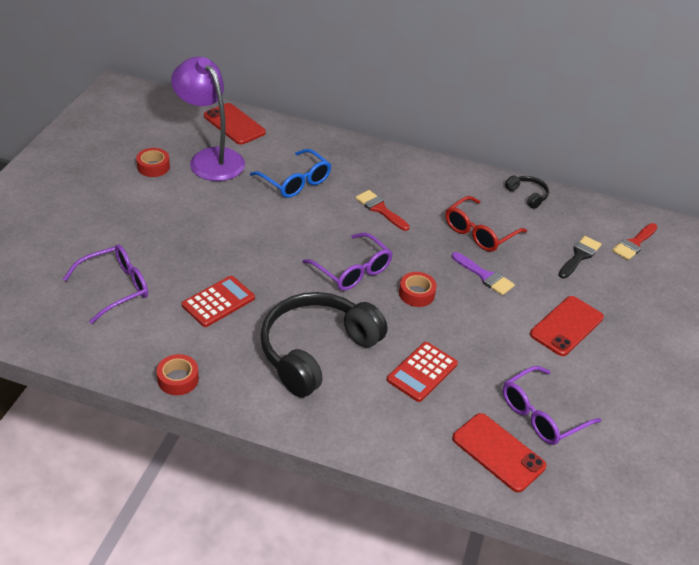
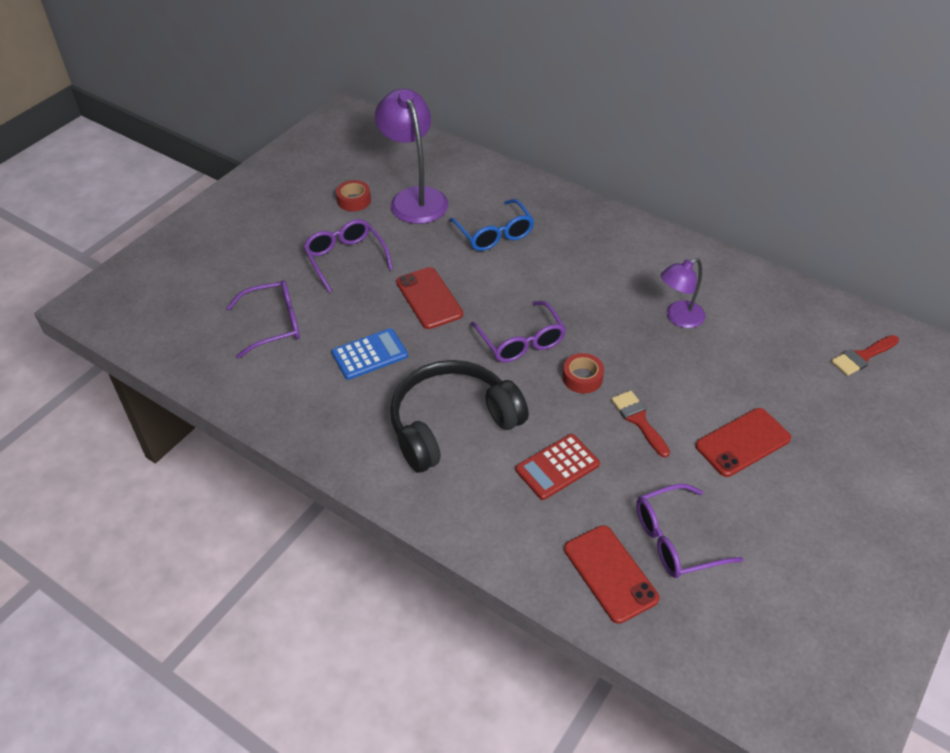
camera: 20 degrees right, 5 degrees up
red tape [157,354,199,395] -> none
red calculator [182,276,255,327] -> blue calculator [331,328,408,380]
red phone [204,103,266,145] -> red phone moved to [396,267,463,329]
red brush [356,190,410,231] -> red brush moved to [611,390,670,458]
red glasses [445,196,527,252] -> purple lamp [661,258,706,328]
purple brush [452,252,515,295] -> none
black headphones [505,175,549,209] -> none
black brush [559,236,601,279] -> none
none -> purple glasses [303,219,393,293]

